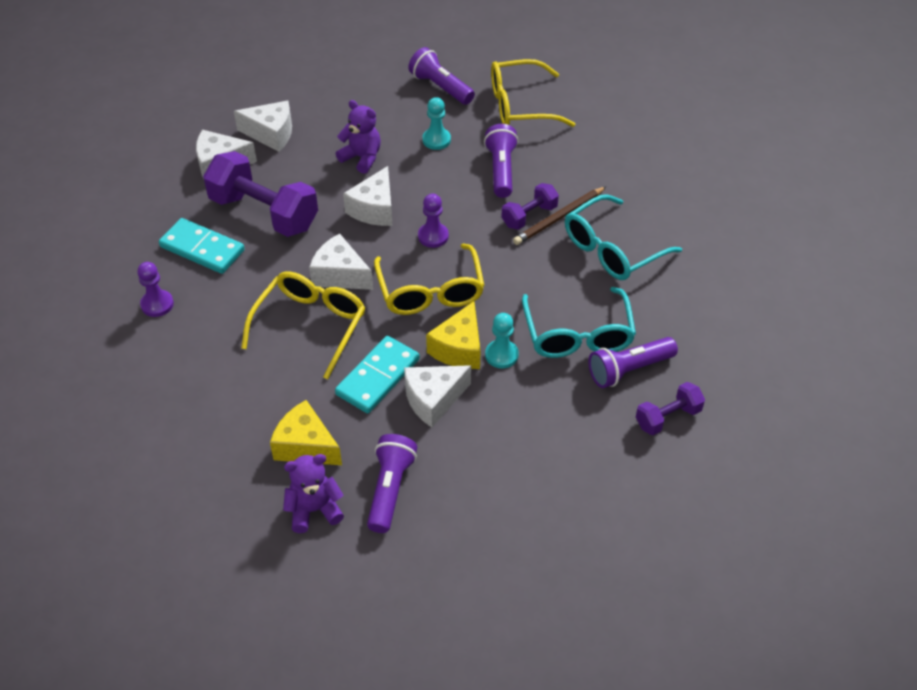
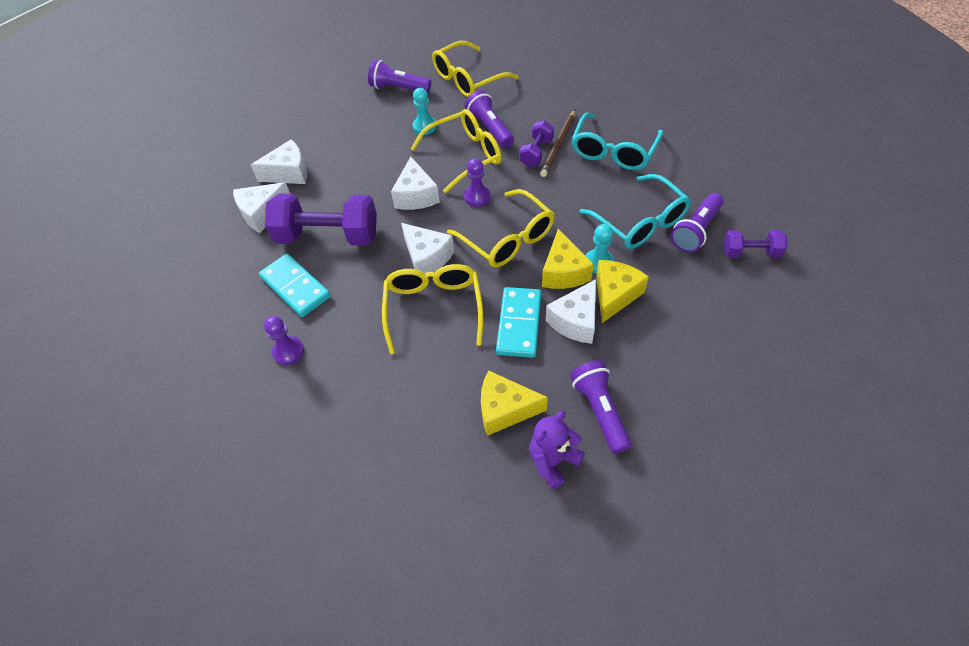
camera: 25 degrees left, 5 degrees up
turquoise domino [159,218,245,274] -> turquoise domino turned 45 degrees clockwise [259,254,331,317]
white cheese [309,234,373,290] -> white cheese turned 135 degrees counterclockwise [401,223,454,273]
purple teddy bear [336,100,381,174] -> none
purple dumbbell [636,382,705,435] -> purple dumbbell turned 60 degrees clockwise [724,230,787,258]
none -> yellow glasses [411,109,501,193]
none -> yellow cheese [596,260,649,323]

